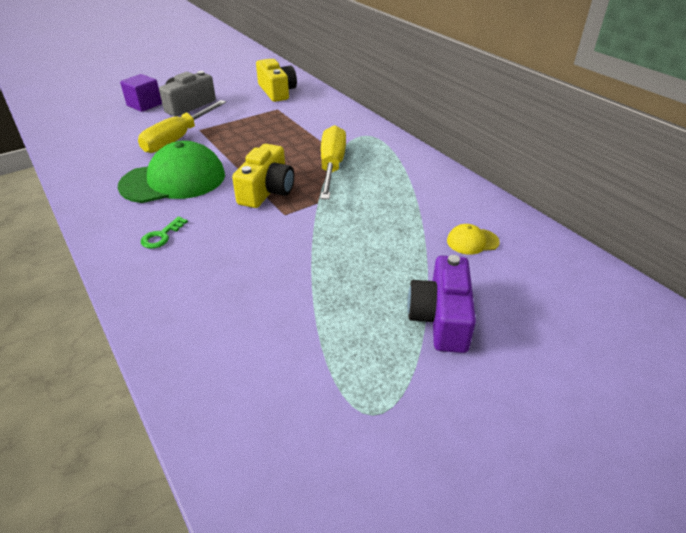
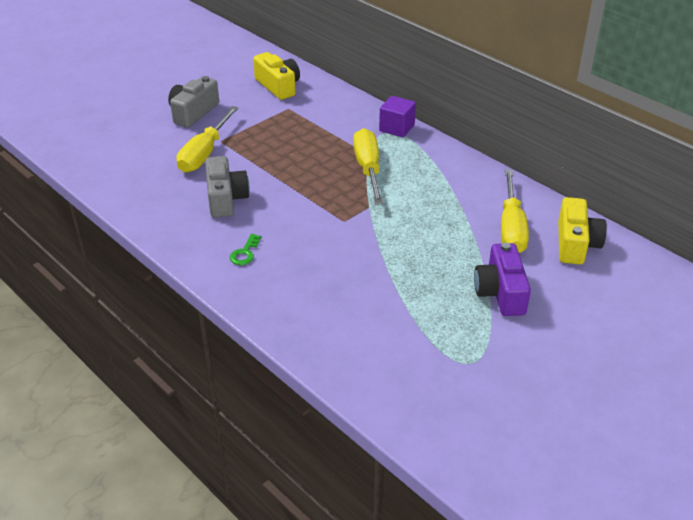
camera: 10 degrees left, 0 degrees up
green cap [118,141,225,203] -> grey camera [205,156,250,218]
purple cube [120,74,162,112] -> purple cube moved to [379,96,416,138]
yellow camera [232,144,294,208] -> yellow camera moved to [558,197,607,265]
yellow cap [447,224,500,255] -> yellow screwdriver [501,169,529,253]

